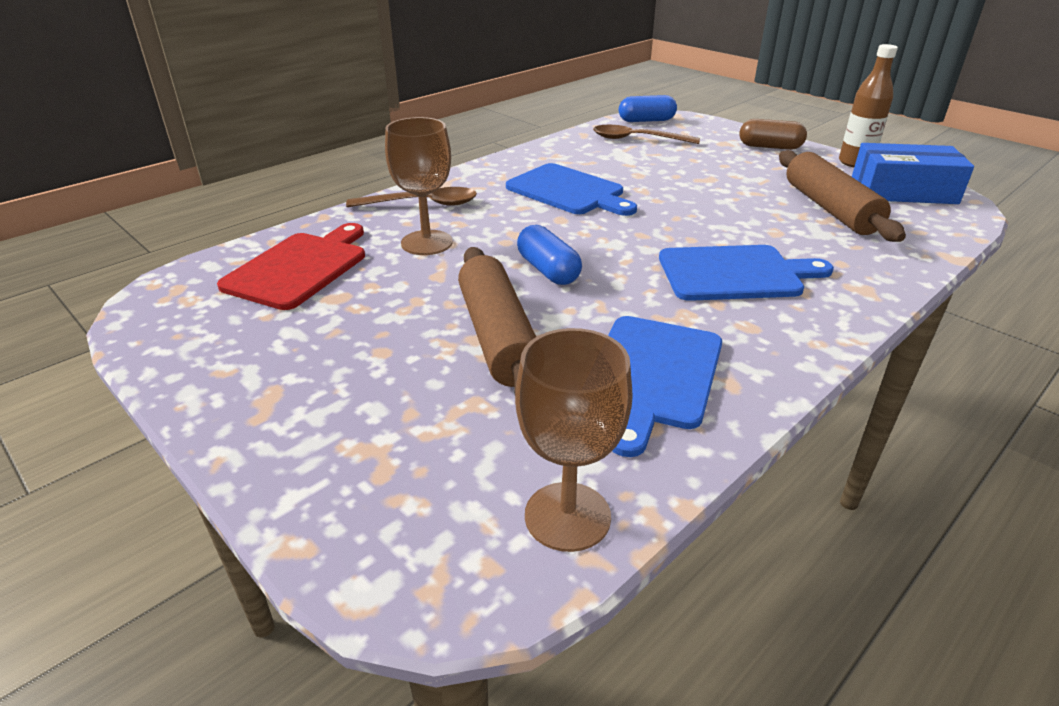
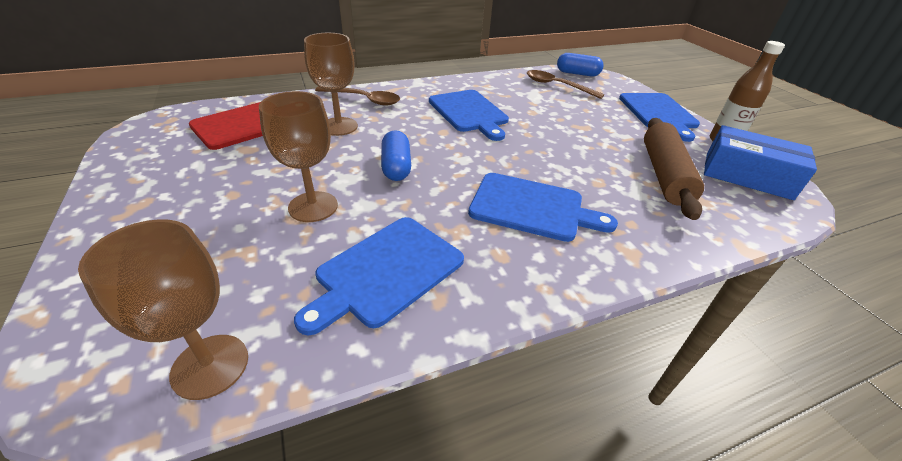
camera: 20 degrees right, 5 degrees up
brown rolling pin [458,247,536,393] -> brown goblet [259,91,338,222]
brown capsule [740,119,807,150] -> blue cutting board [619,93,700,142]

